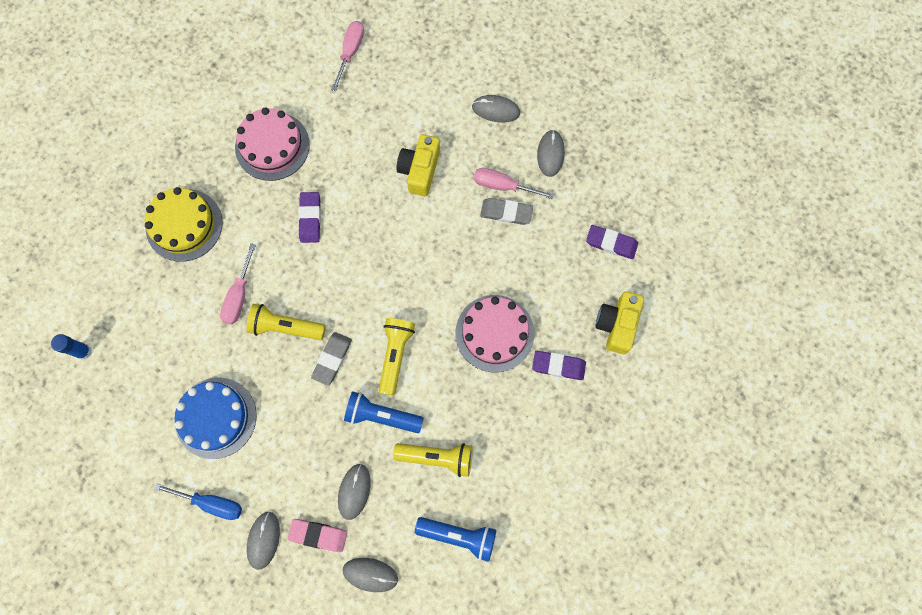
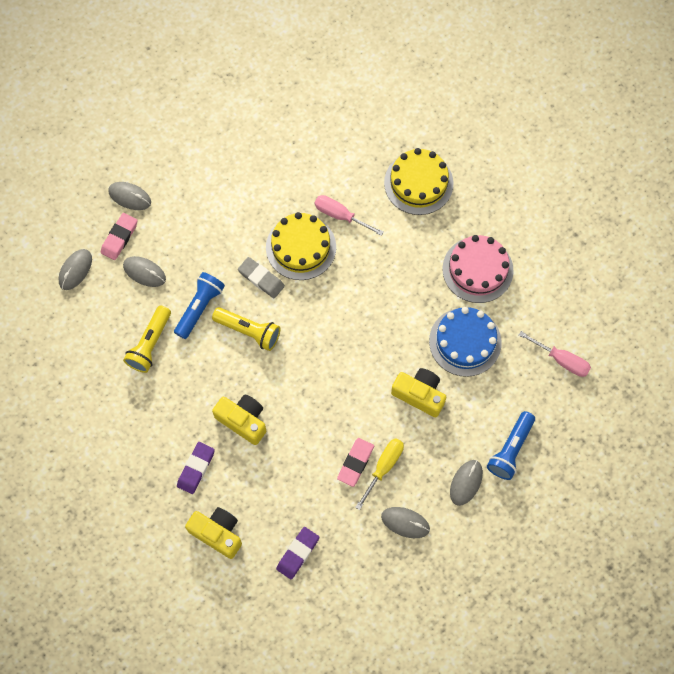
camera: 105 degrees right, 5 degrees down
blue glue stick [51,334,92,360] -> none
blue screwdriver [154,483,242,520] -> none
blue cake [175,378,257,459] -> blue cake moved to [429,307,502,377]
yellow flashlight [246,304,326,340] -> yellow cake [266,212,336,280]
purple eraser [298,192,321,243] -> none
blue flashlight [415,517,496,562] -> blue flashlight moved to [487,411,535,480]
pink cake [456,295,534,372] -> yellow camera [212,395,266,445]
pink screwdriver [474,168,554,199] -> yellow screwdriver [355,438,404,510]
grey eraser [480,198,533,225] -> pink eraser [337,438,374,487]

